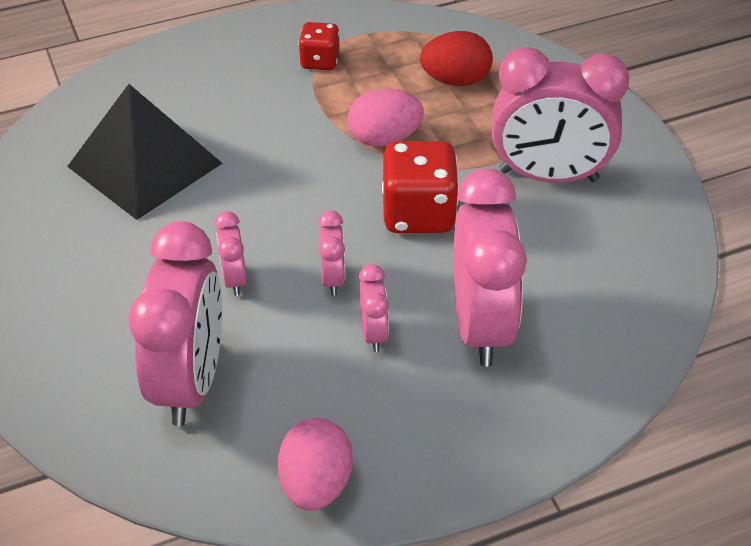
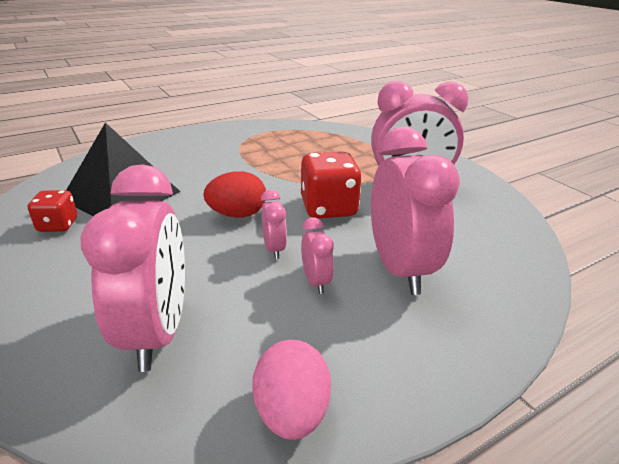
camera: 10 degrees left, 15 degrees down
pink clock [215,211,247,296] -> none
red dice [298,22,340,70] -> red dice moved to [28,190,77,232]
pink egg [348,88,424,147] -> none
red egg [420,31,493,86] -> red egg moved to [203,171,266,218]

